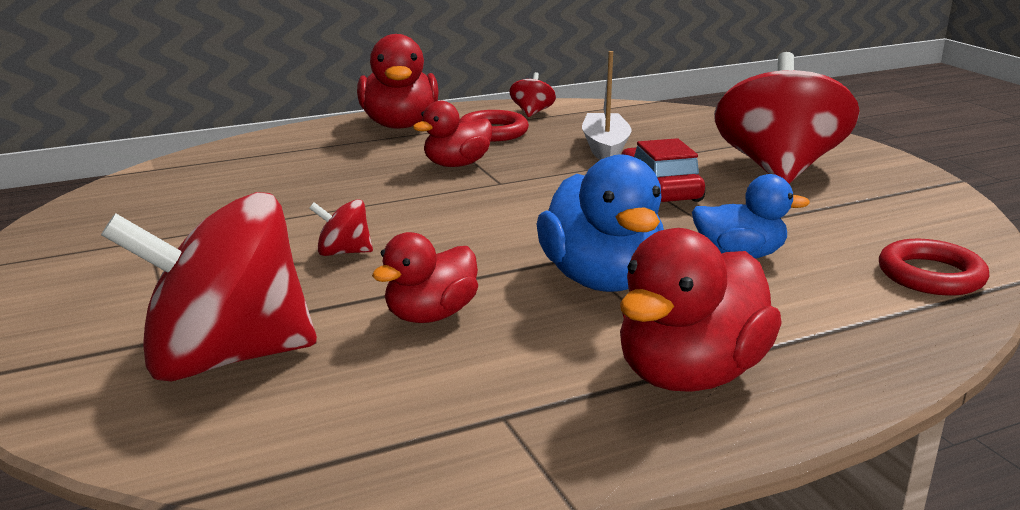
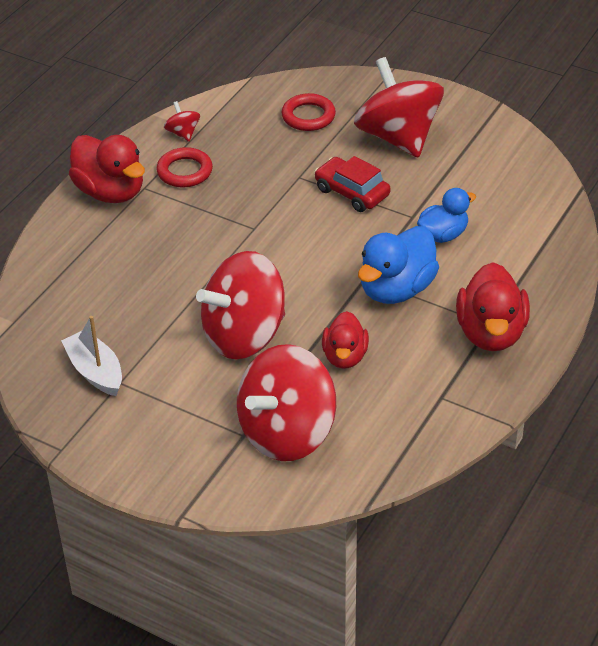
camera: 35 degrees left, 20 degrees up
red spinning top [309,199,373,256] -> red spinning top [196,251,285,359], size x2.45
red duck [413,101,492,167] -> none
blue duck [537,154,664,292] -> blue duck turned 90 degrees clockwise [358,226,439,304]
white boat [582,51,632,160] -> white boat moved to [61,316,122,396]
red ring [879,239,989,296] -> red ring moved to [281,93,336,131]

